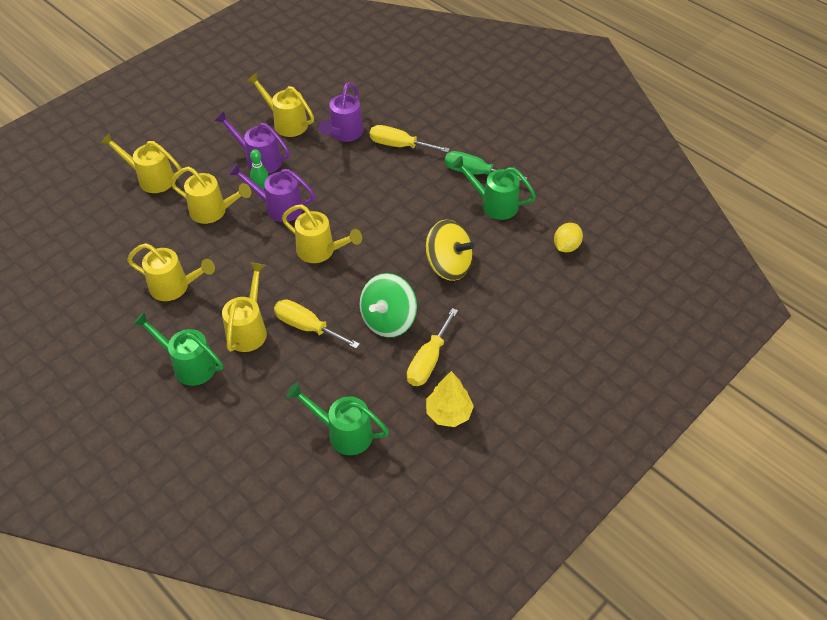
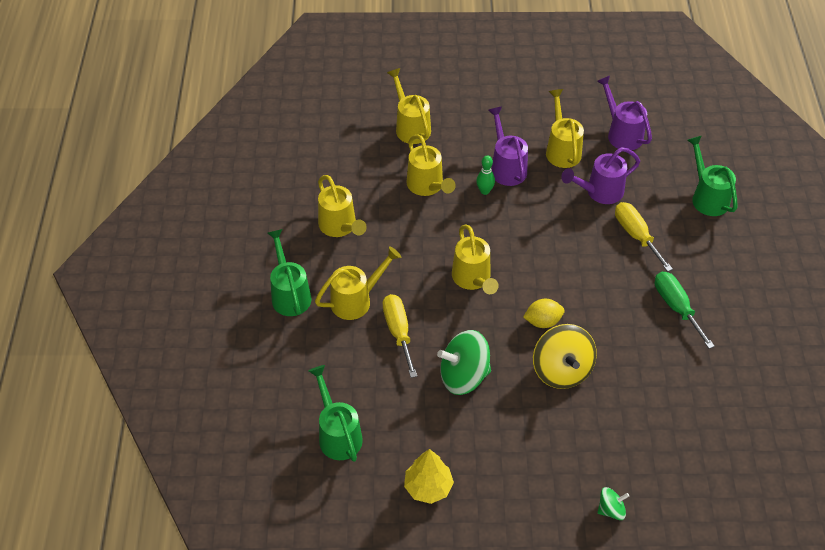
camera: 45 degrees right, 0 degrees up
purple watering can [228,163,316,222] -> purple watering can moved to [597,76,652,150]
yellow screwdriver [407,308,458,386] -> none
green watering can [451,156,536,220] -> green watering can moved to [687,136,737,216]
yellow lemon [554,223,583,252] -> yellow lemon moved to [523,299,565,328]
none -> green spinning top [598,487,629,520]

